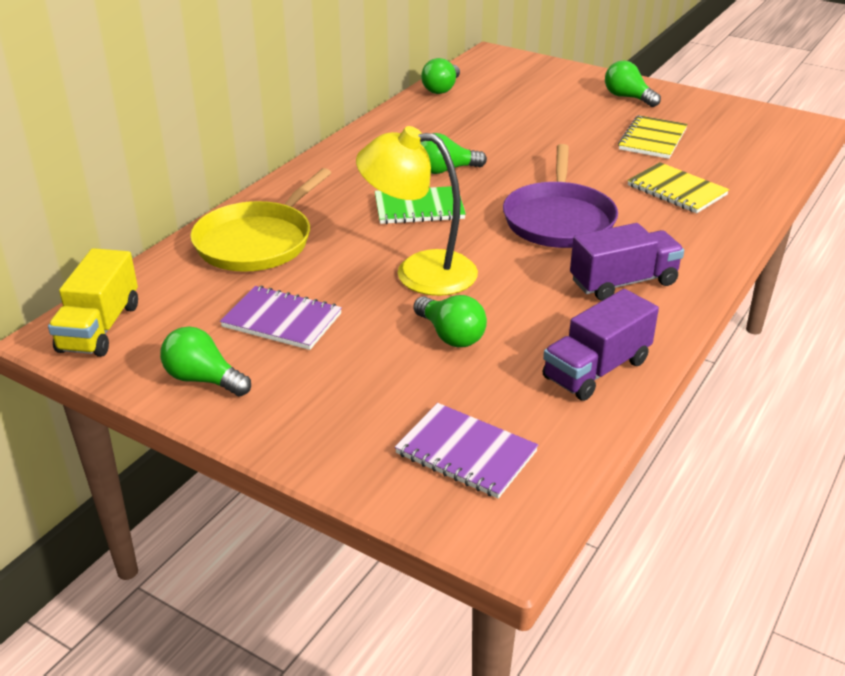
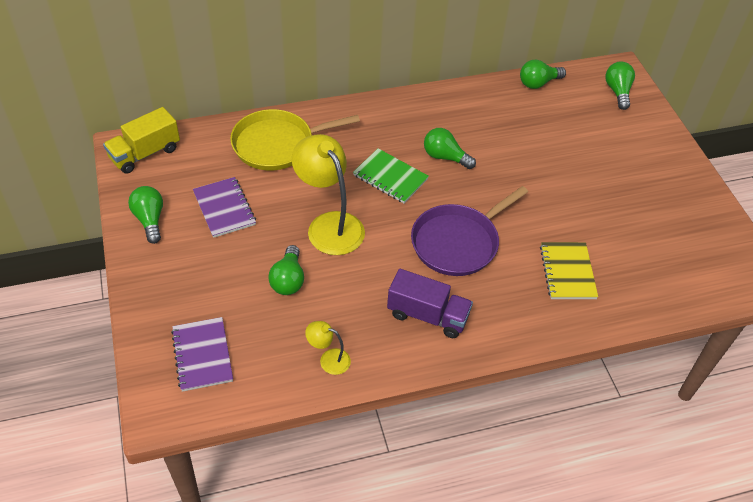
camera: 40 degrees right, 15 degrees up
purple truck [543,289,659,401] -> yellow lamp [305,321,351,375]
green light bulb [605,60,661,107] -> green light bulb moved to [605,62,635,110]
yellow notebook [618,115,688,159] -> none

